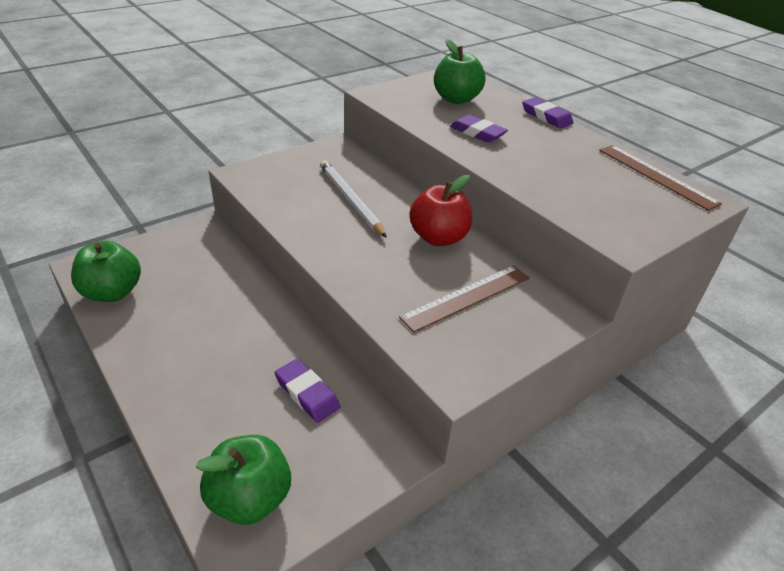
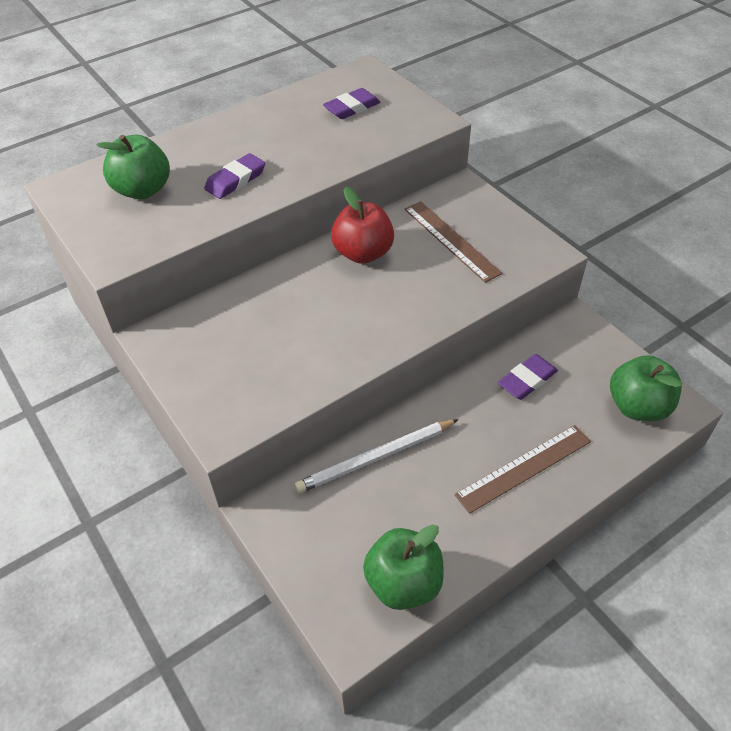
camera: 85 degrees left, 10 degrees up
white pencil [320,160,387,238] -> white pencil moved to [294,419,459,493]
purple eraser [522,97,574,128] -> purple eraser moved to [323,88,381,119]
brown ruler [599,145,722,211] -> brown ruler moved to [454,425,591,514]

